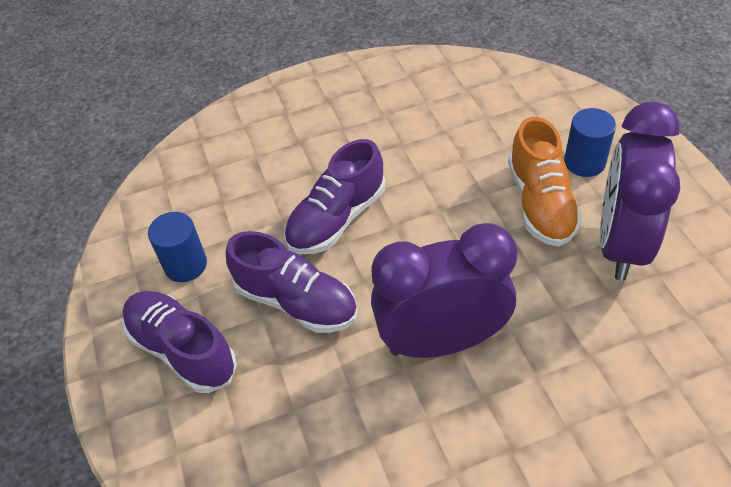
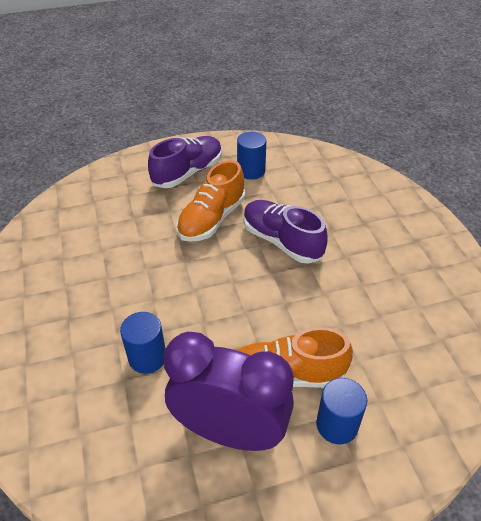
camera: 90 degrees right, 5 degrees down
purple shoe [226,231,357,333] -> orange shoe [176,160,245,242]
purple clock [371,223,517,358] -> none
none -> blue cylinder [120,312,166,374]

